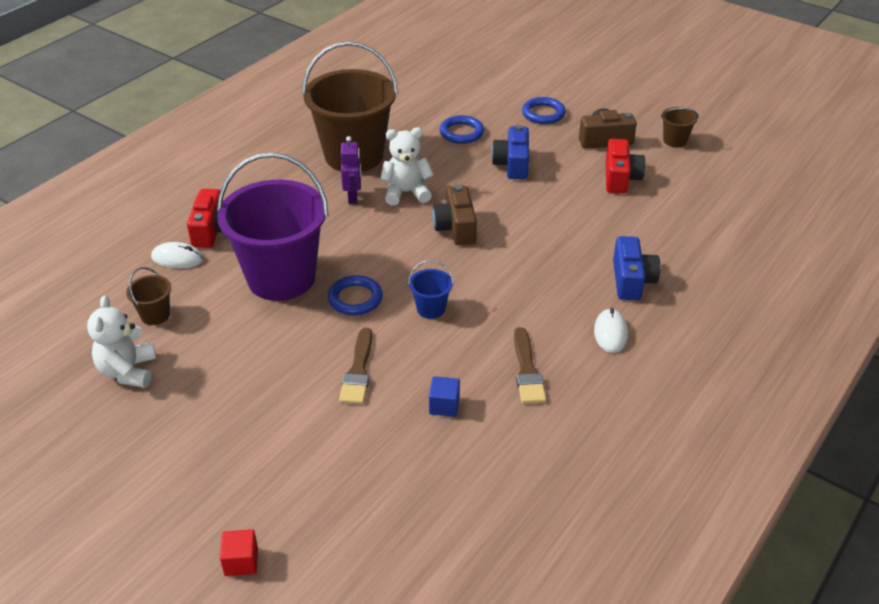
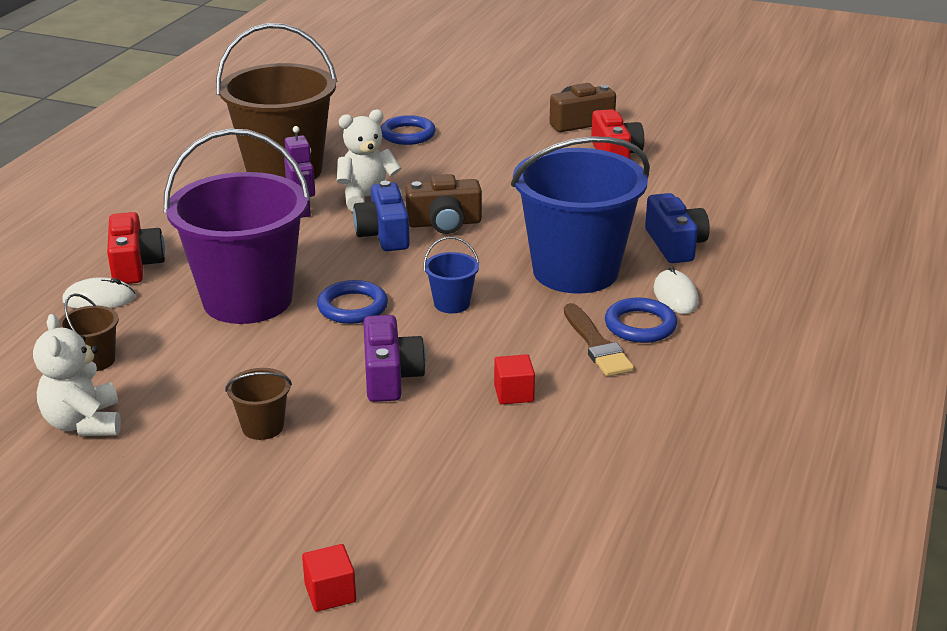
camera: 15 degrees left, 10 degrees down
brown brush [339,328,372,404] -> purple camera [363,315,426,402]
blue cube [429,376,460,417] -> red cube [494,354,535,404]
brown camera [432,185,477,245] -> brown camera turned 75 degrees counterclockwise [405,174,482,234]
blue camera [491,125,529,179] -> blue camera moved to [353,181,410,251]
blue ring [522,97,566,124] -> blue ring moved to [605,297,677,343]
brown bucket [661,107,699,147] -> brown bucket moved to [225,368,292,440]
none -> blue bucket [511,136,650,294]

